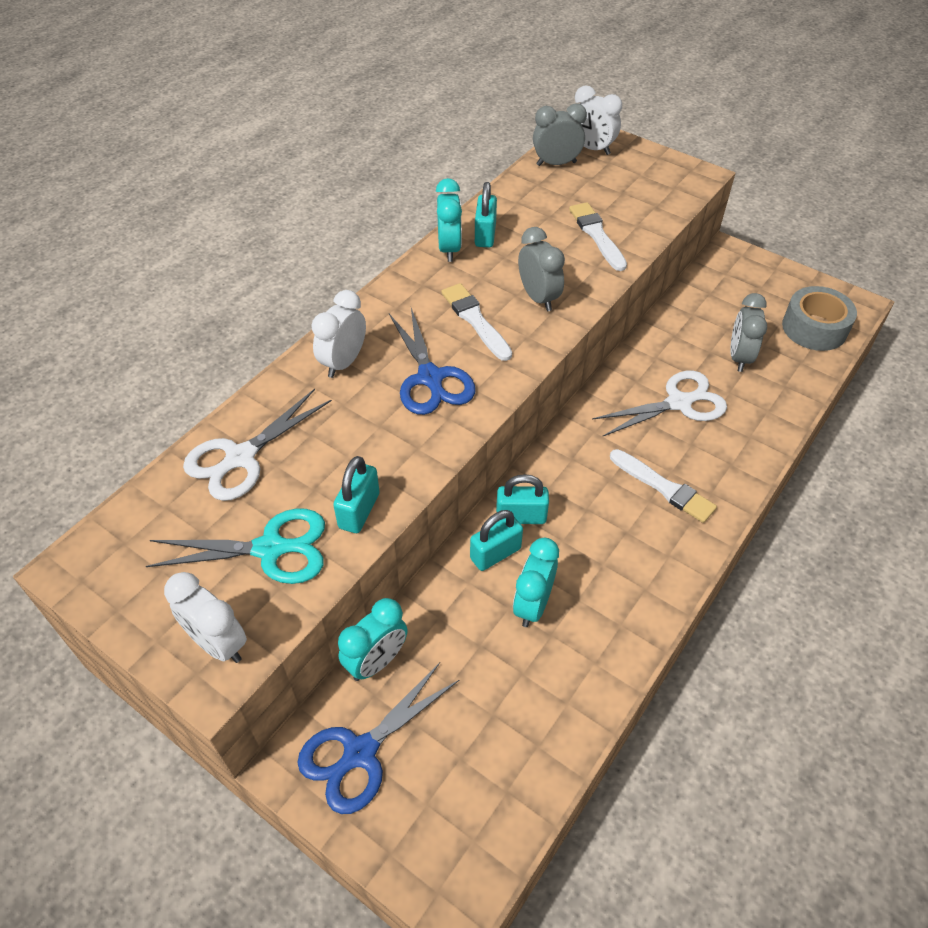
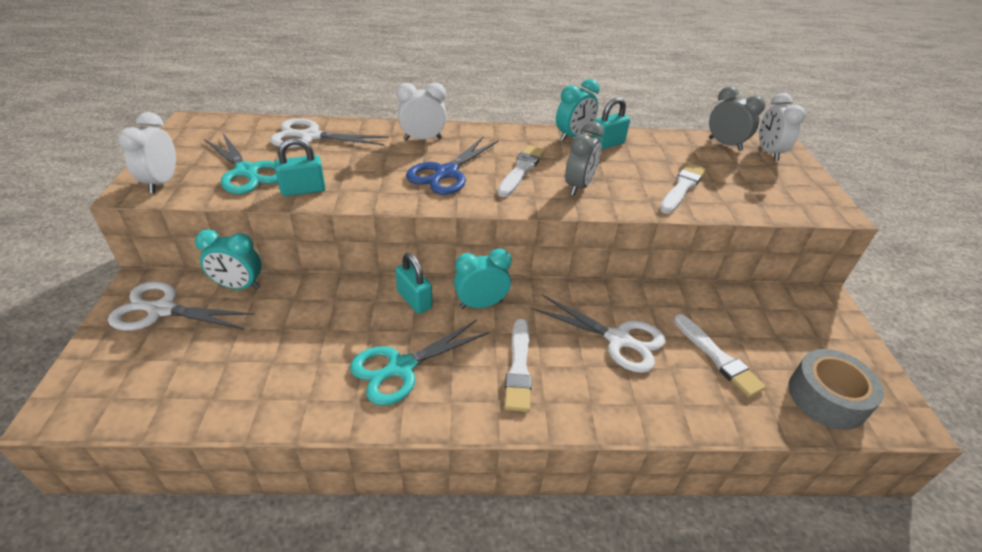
camera: 50 degrees right, 10 degrees down
blue scissors [297,662,459,814] -> white scissors [108,281,255,331]
turquoise padlock [470,510,523,571] -> none
turquoise clock [513,538,559,627] -> turquoise clock moved to [454,248,511,309]
grey clock [730,293,767,372] -> white brush [674,314,766,398]
none -> turquoise scissors [350,320,489,406]

